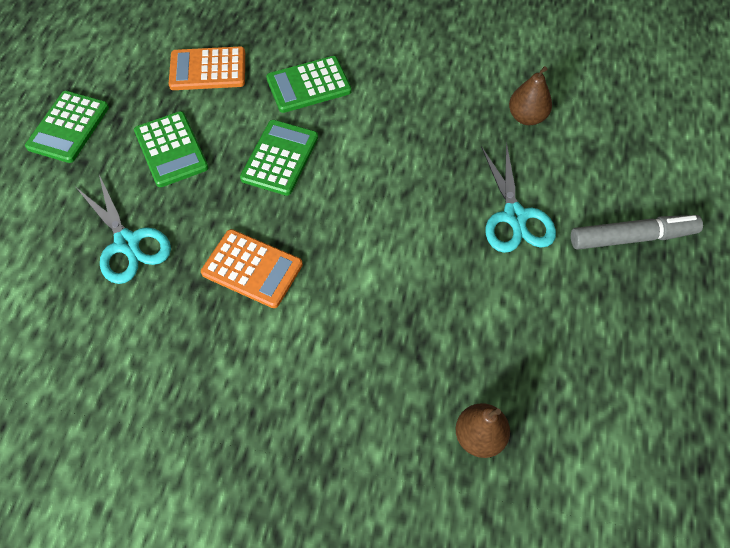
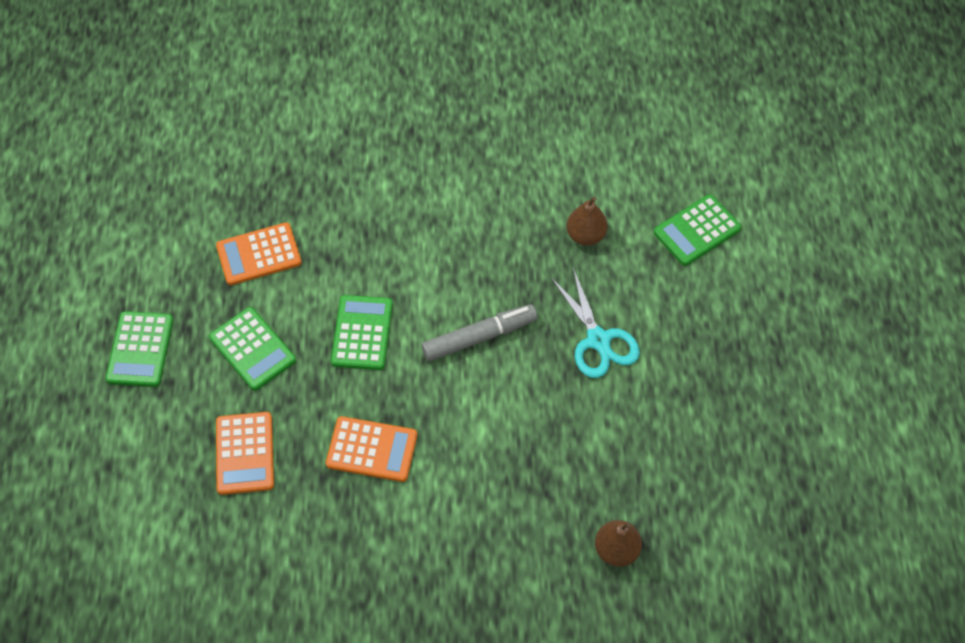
camera: 15 degrees left, 0 degrees up
turquoise scissors [77,175,171,284] -> orange calculator [216,412,274,495]
green calculator [266,56,352,113] -> green calculator moved to [654,194,742,266]
grey marker [571,215,703,250] -> grey marker moved to [421,304,538,361]

